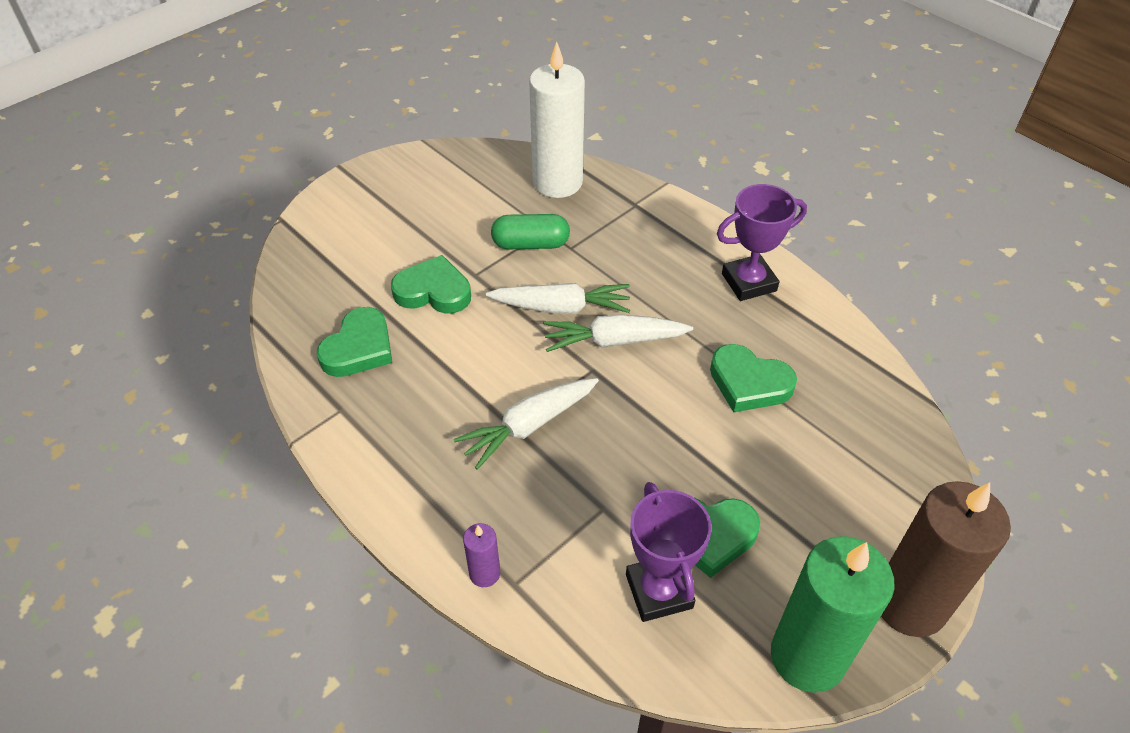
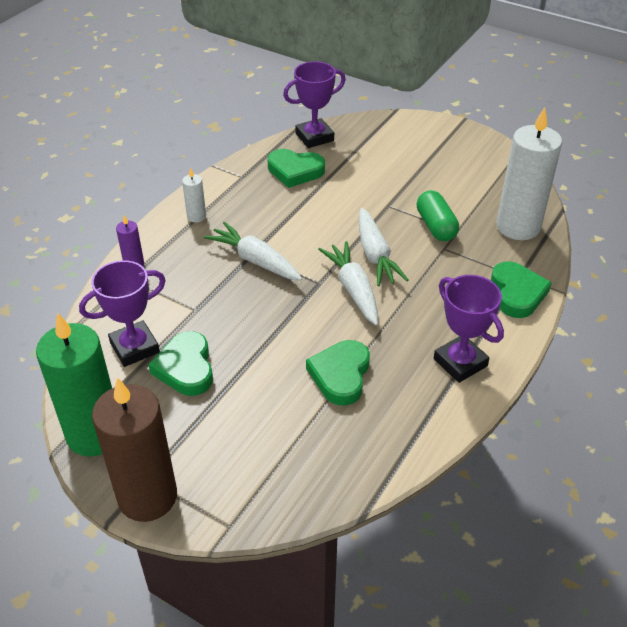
camera: 75 degrees right, 5 degrees down
green heart [391,255,471,314] -> green heart moved to [491,261,552,318]
none -> white candle [182,168,206,223]
none -> purple trophy [283,61,346,148]

